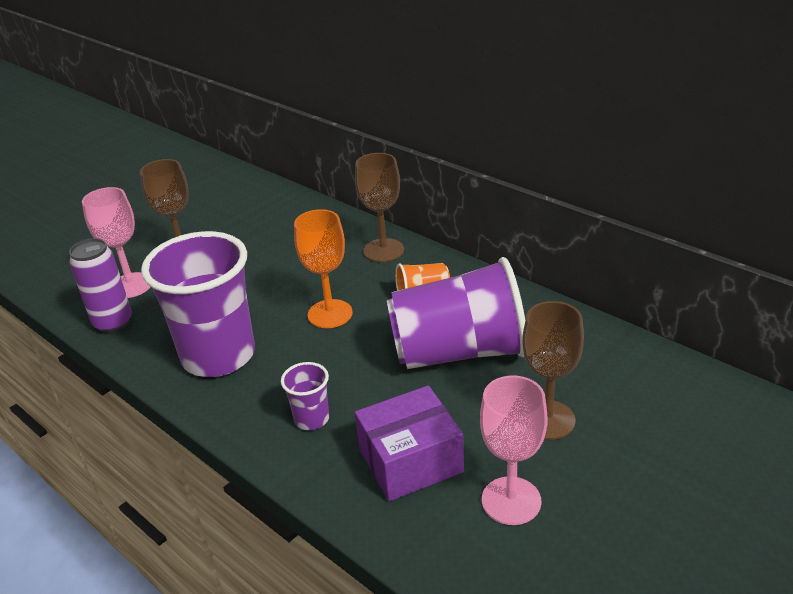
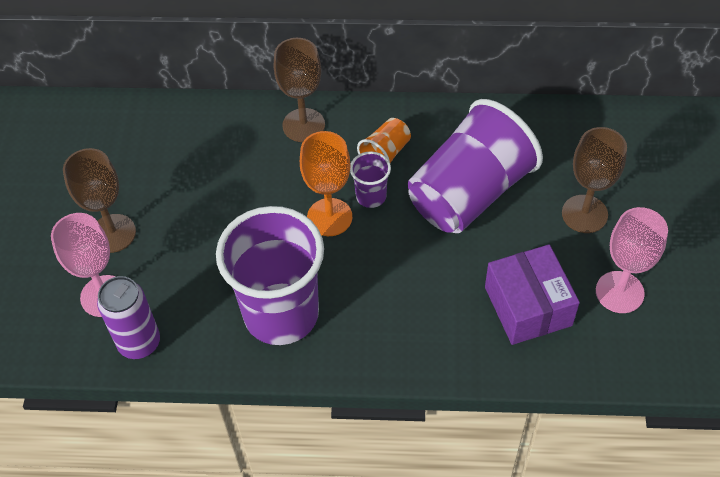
camera: 40 degrees left, 20 degrees up
purple cup [281,362,329,430] -> purple cup moved to [350,152,391,208]
purple box [355,385,464,501] -> purple box turned 45 degrees counterclockwise [485,244,580,345]

